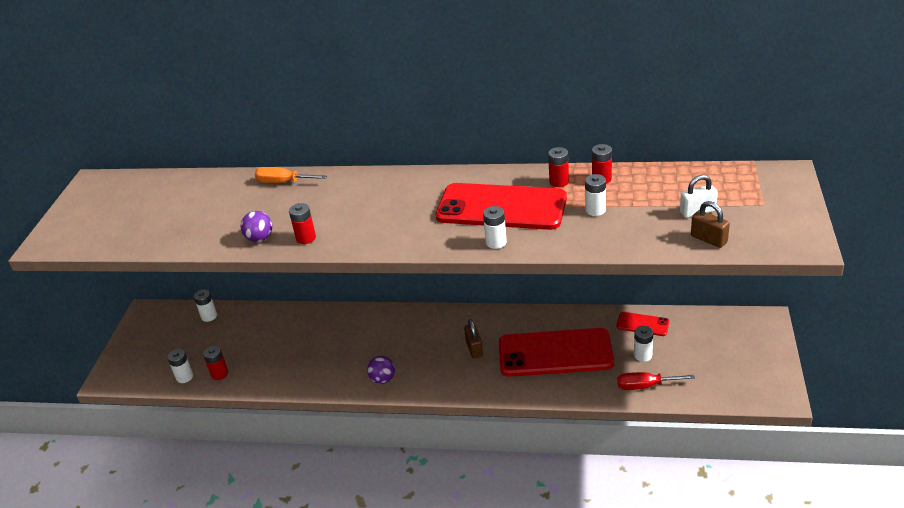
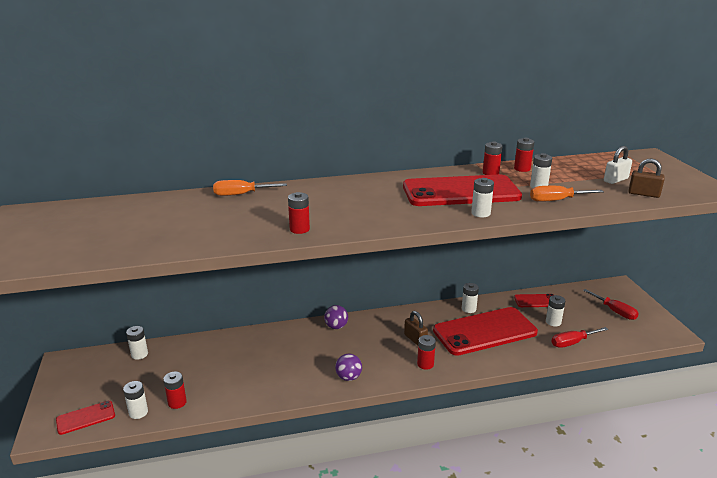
camera: 25 degrees left, 10 degrees down
purple ball [241,211,272,242] -> purple ball moved to [324,305,348,329]
none -> red phone [56,401,115,435]
none -> red battery [417,335,436,370]
none -> white battery [462,283,479,313]
none -> orange screwdriver [530,186,604,202]
none -> red screwdriver [583,289,639,320]

